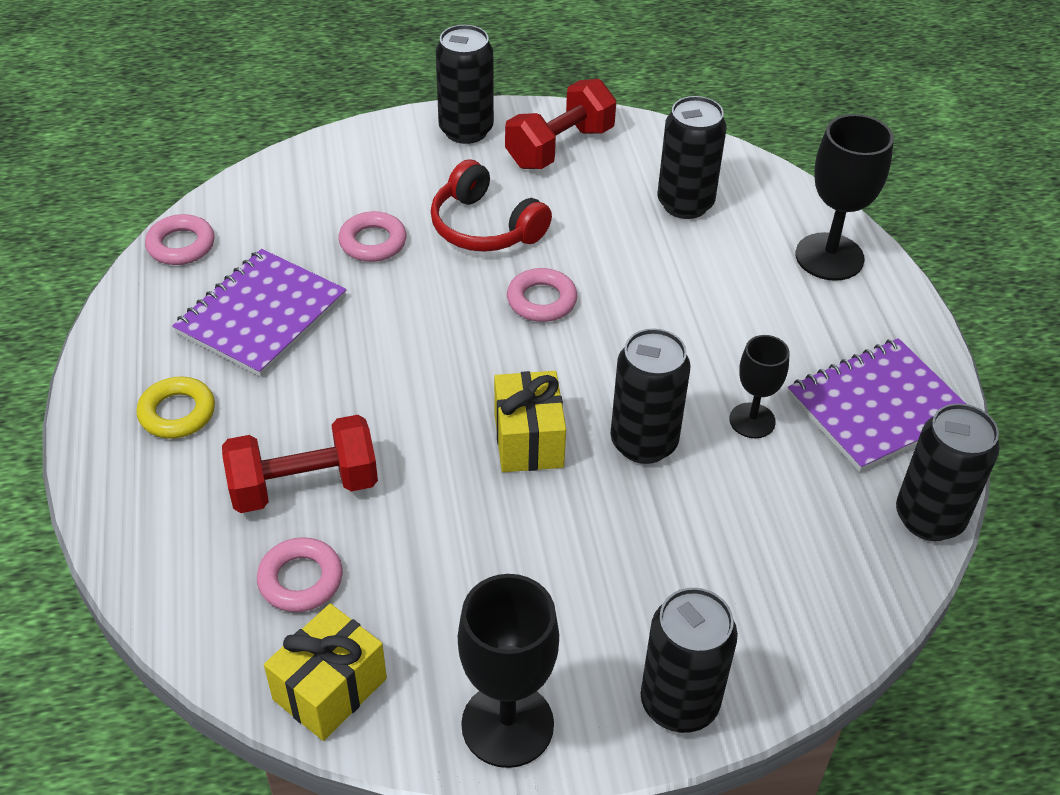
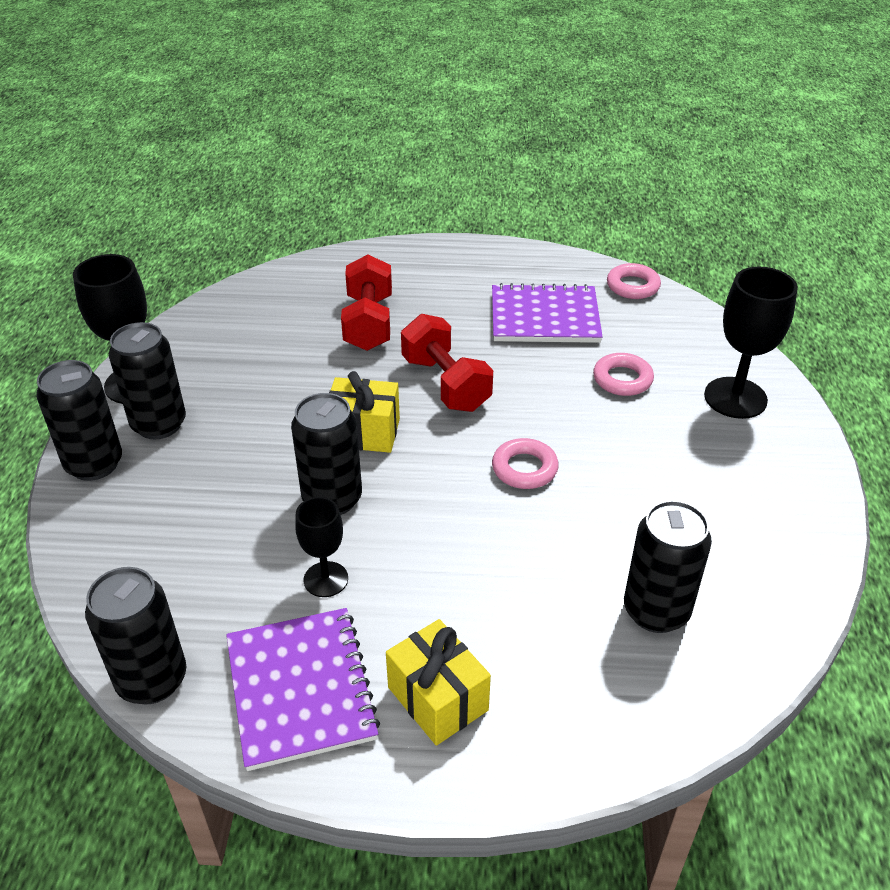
camera: 105 degrees right, 5 degrees down
yellow ring [137,377,215,439] -> none
purple notebook [172,249,347,377] -> purple notebook turned 45 degrees counterclockwise [492,283,603,343]
pink ring [257,537,343,612] -> none
yellow gift [264,604,387,741] -> yellow gift moved to [386,619,491,746]
red headphones [431,159,552,252] -> none
black can [436,25,494,144] -> black can moved to [109,322,186,439]
red dumbbell [505,79,617,169] -> red dumbbell moved to [401,314,493,412]
black goblet [795,114,894,281] -> black goblet moved to [704,267,798,419]

